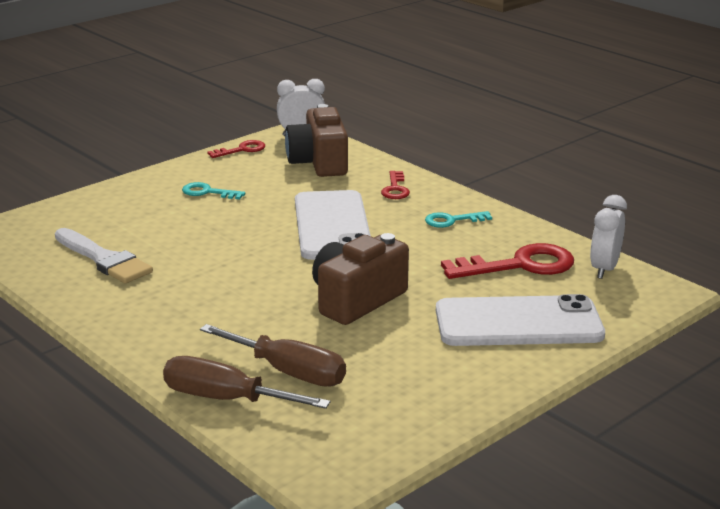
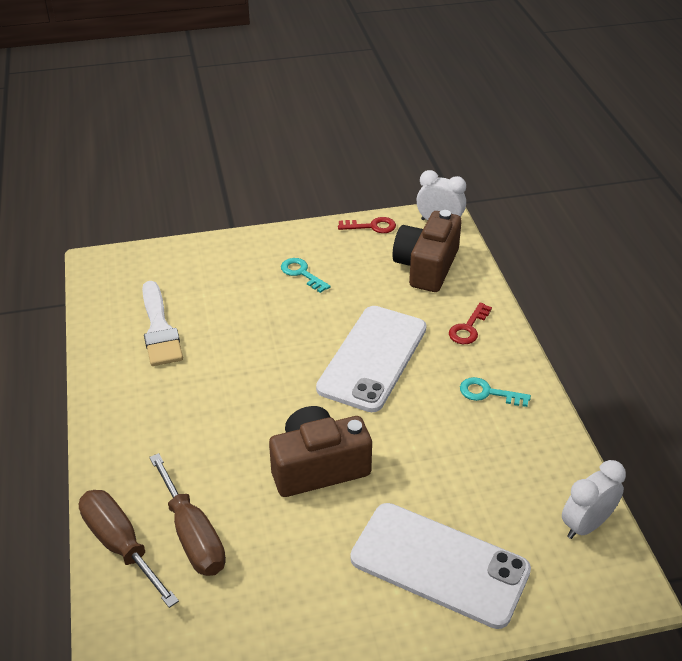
camera: 30 degrees right, 15 degrees up
red key [441,243,574,279] -> none

